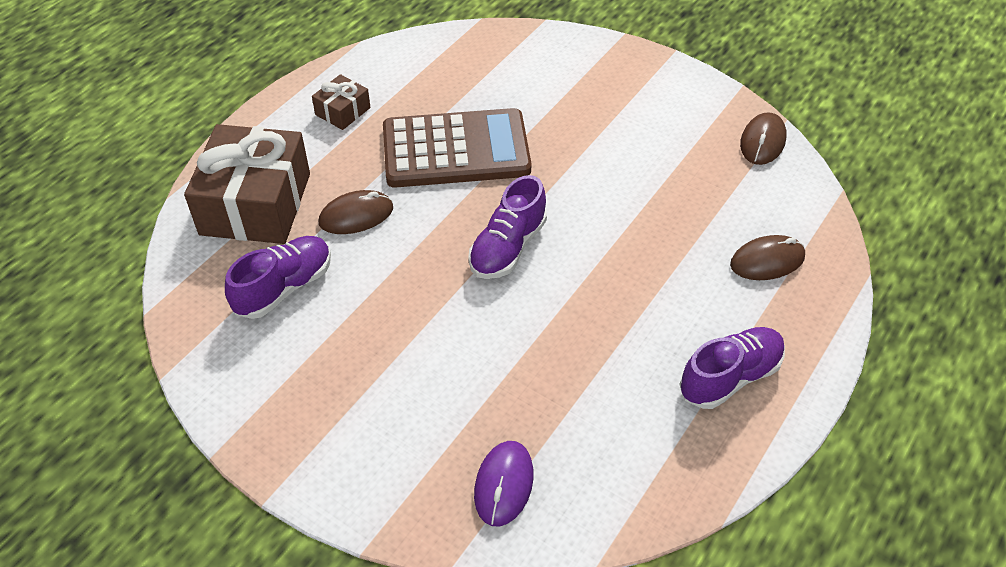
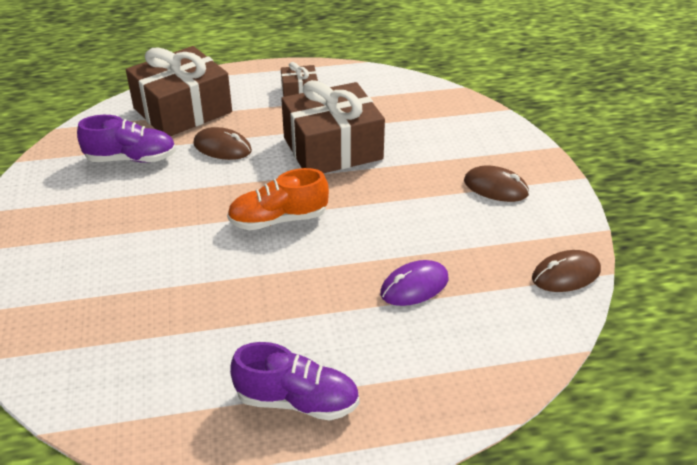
camera: 45 degrees right, 10 degrees down
brown calculator [383,108,531,188] -> brown gift [281,80,385,173]
purple shoe [468,175,547,279] -> orange shoe [227,168,329,230]
purple mouse [474,441,534,526] -> purple mouse moved to [380,260,448,306]
brown mouse [730,235,805,280] -> brown mouse moved to [464,165,529,202]

